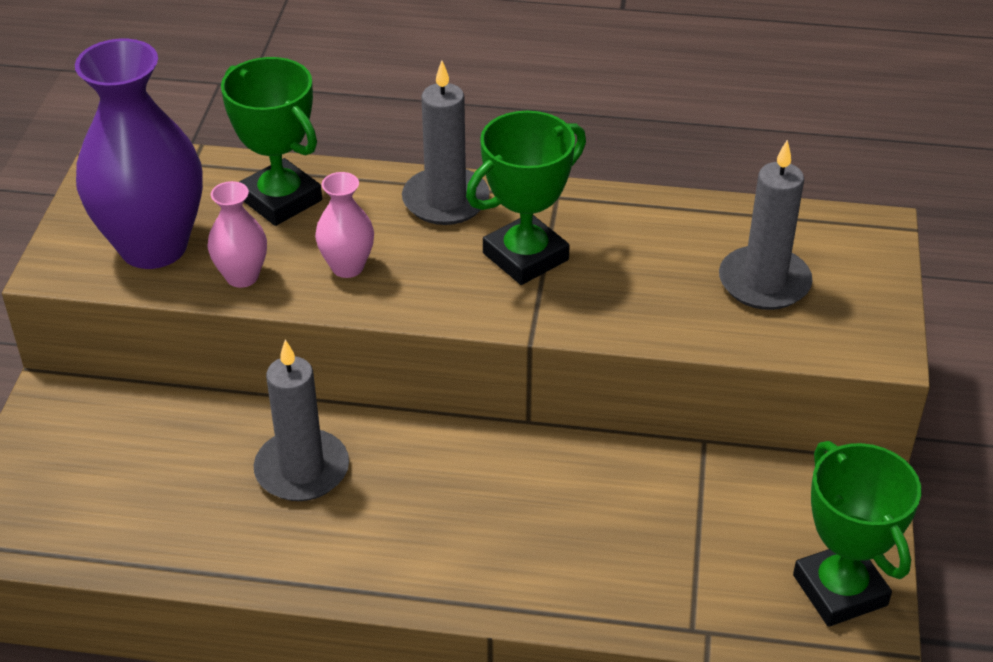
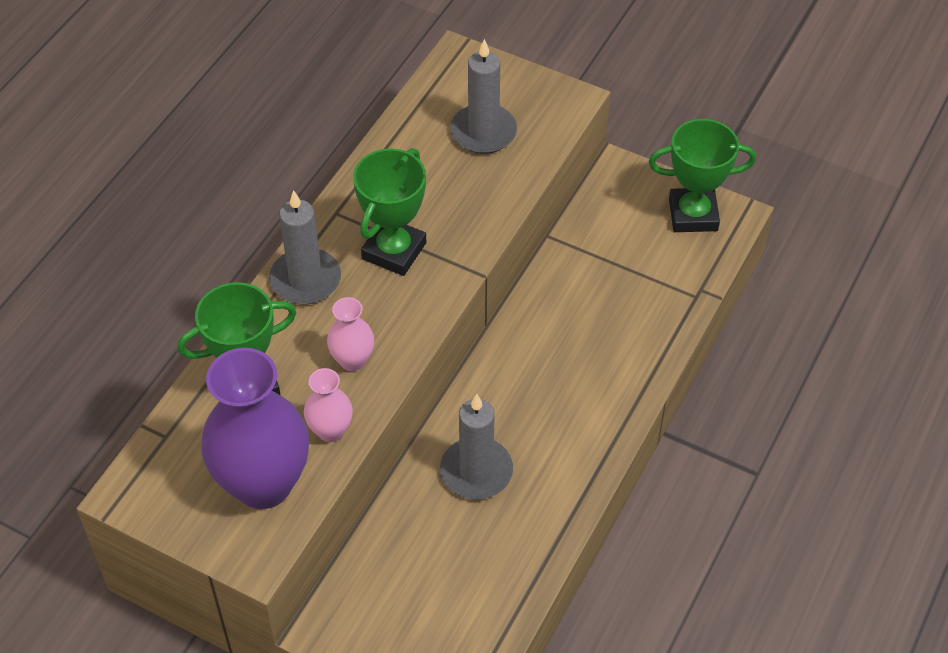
camera: 70 degrees left, 10 degrees up
green trophy [466,111,586,285] -> green trophy turned 45 degrees clockwise [353,148,426,276]

